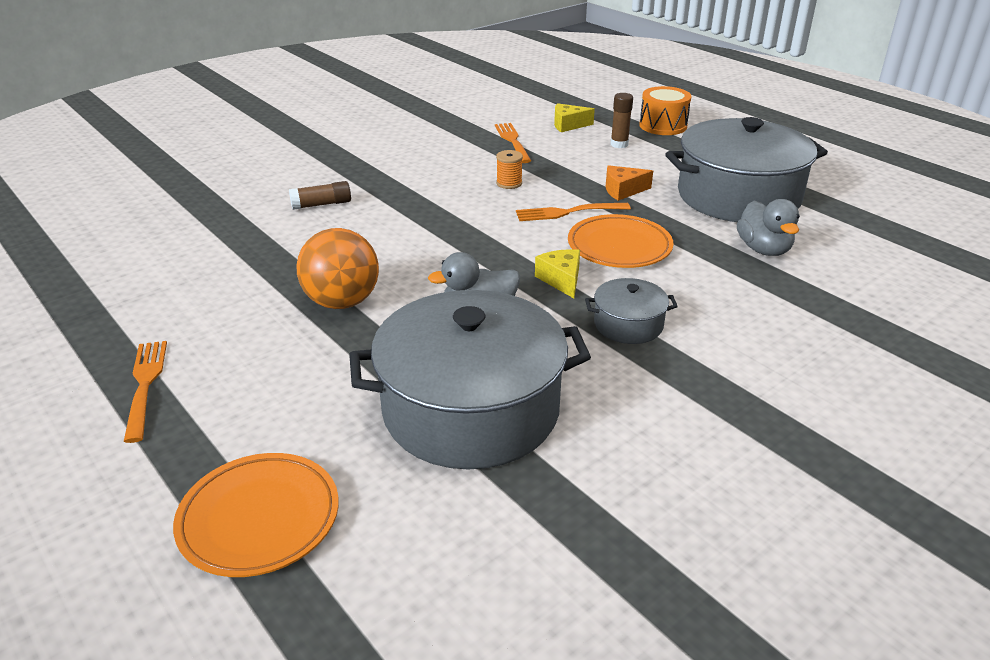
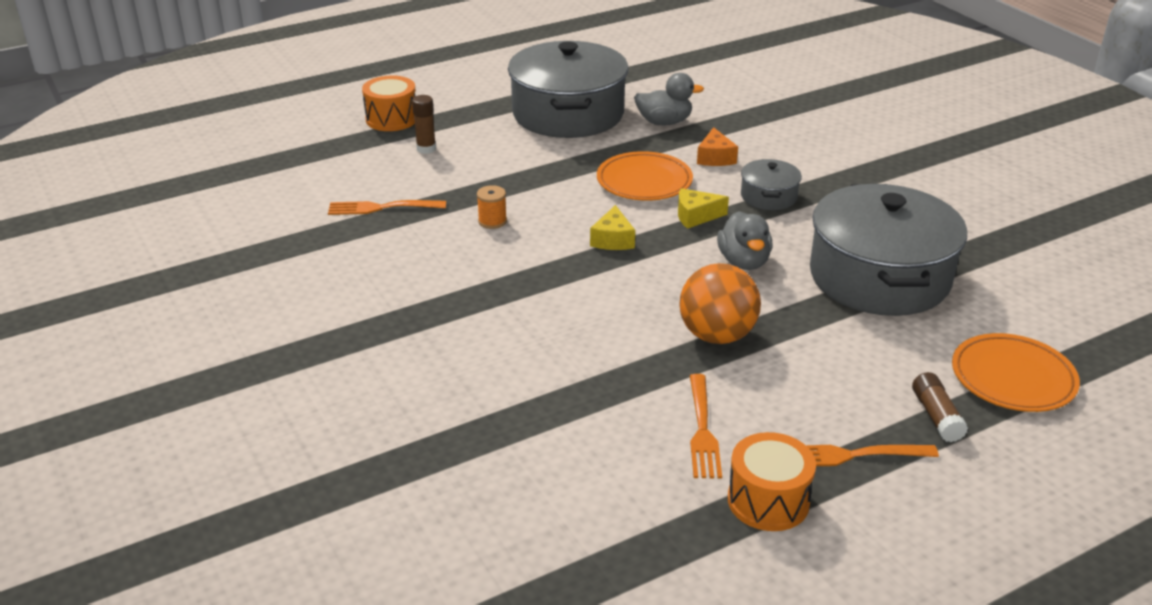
camera: 80 degrees left, 0 degrees up
brown glue stick [289,181,351,210] -> brown glue stick moved to [912,372,968,442]
orange fork [516,203,631,221] -> orange fork moved to [690,374,722,479]
yellow cheese [554,103,595,132] -> yellow cheese moved to [590,205,635,250]
orange cheese [606,165,653,201] -> orange cheese moved to [697,127,738,166]
none -> orange drum [728,432,816,531]

